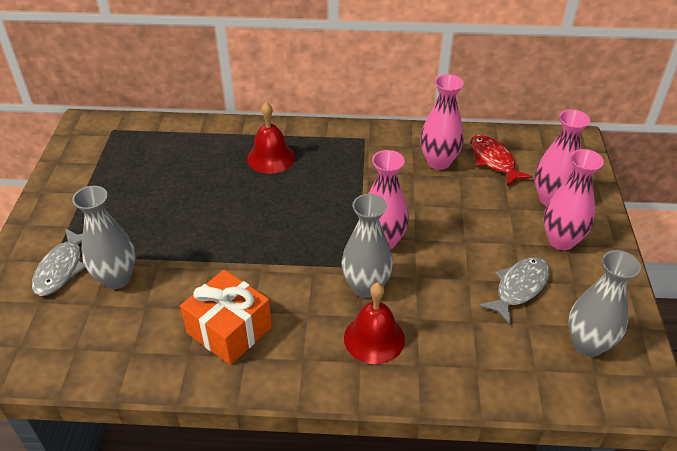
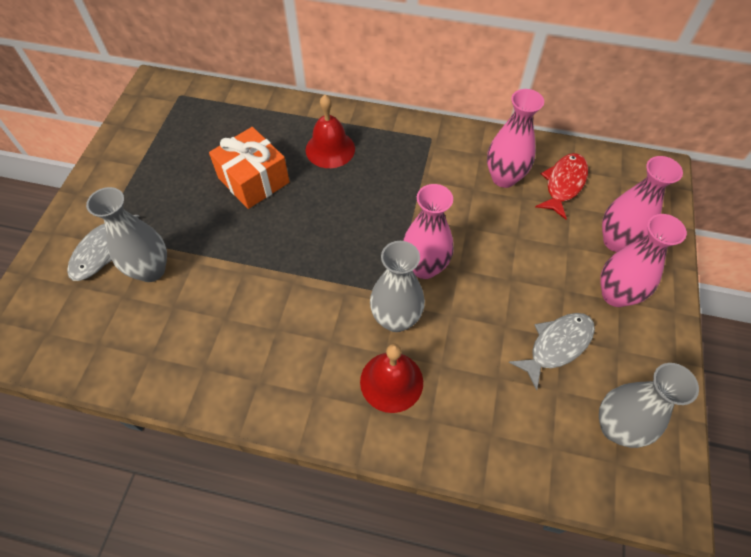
camera: 10 degrees right, 15 degrees up
orange gift [180,270,272,365] -> orange gift moved to [209,127,290,209]
red fish [470,135,533,187] -> red fish turned 45 degrees clockwise [535,153,588,219]

